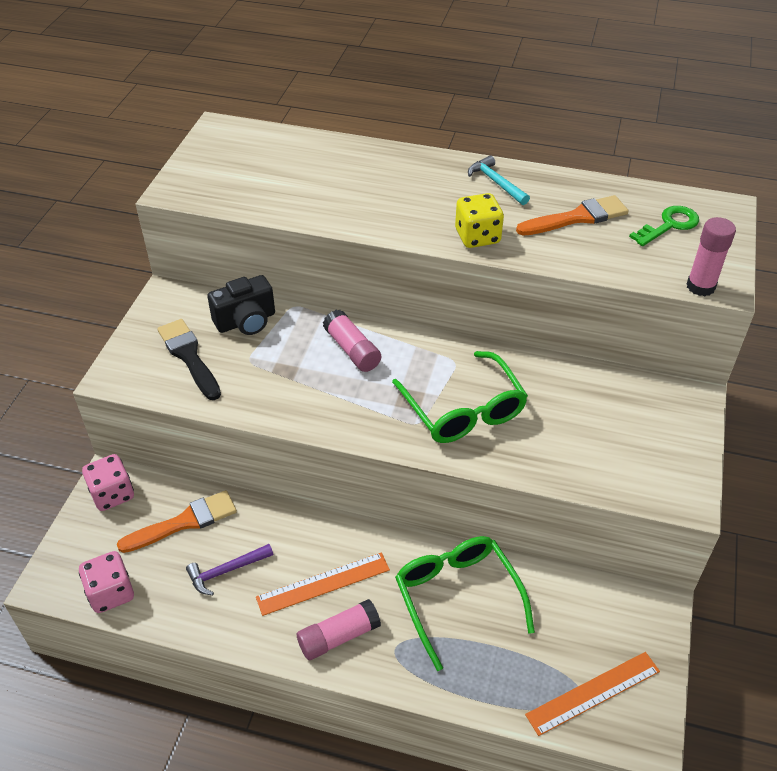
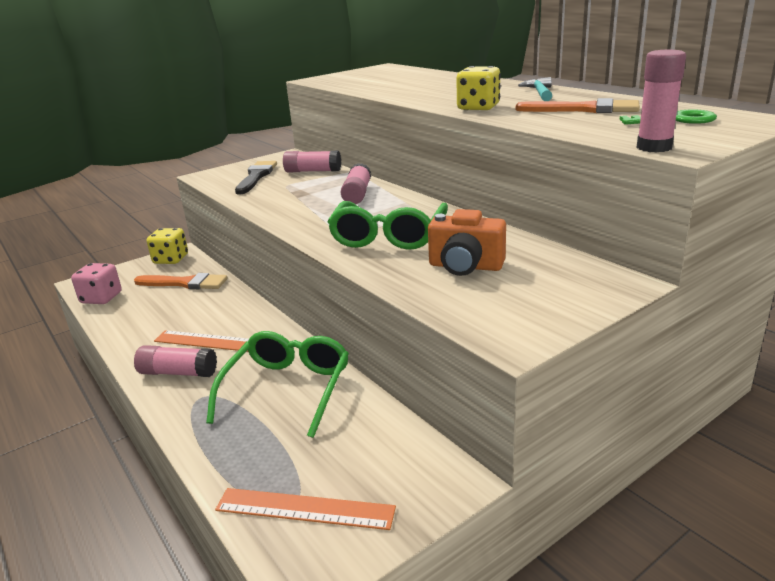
camera: 40 degrees right, 20 degrees down
pink dice [82,454,134,511] -> yellow dice [147,228,188,264]
purple hammer [186,544,273,595] -> none
black camera [207,275,275,335] -> pink glue stick [283,151,341,172]
none -> orange camera [428,209,506,276]

